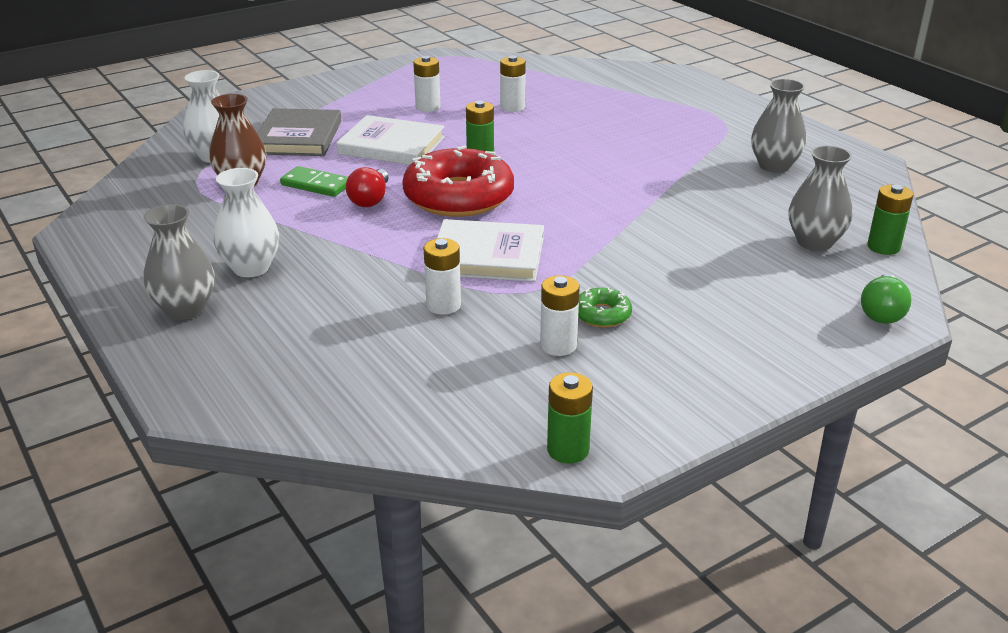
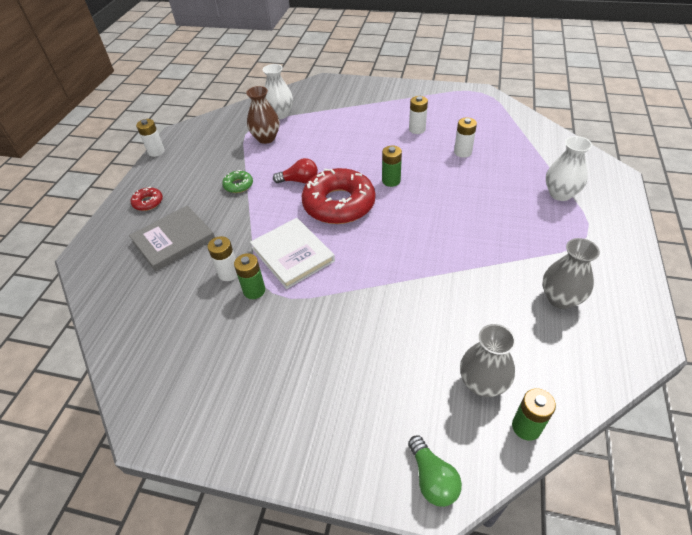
camera: 50 degrees right, 15 degrees up
grey vase [143,204,215,320] -> red donut [130,187,163,211]
white vase [214,168,279,277] -> white vase moved to [546,136,592,201]
grey book [257,108,341,156] -> grey book moved to [129,205,215,271]
green domino [280,166,348,197] -> none
white book [336,115,445,165] -> none
red light bulb [346,167,389,207] -> red light bulb turned 150 degrees counterclockwise [273,158,318,183]
white battery [540,275,580,356] -> white battery moved to [136,119,165,157]
green battery [547,372,593,464] -> green battery moved to [234,253,265,299]
green donut [578,288,632,327] -> green donut moved to [222,170,253,193]
green light bulb [861,274,912,324] -> green light bulb turned 90 degrees counterclockwise [408,436,462,507]

